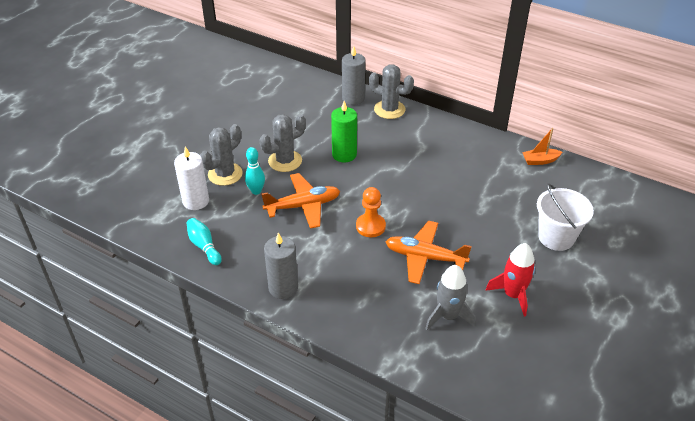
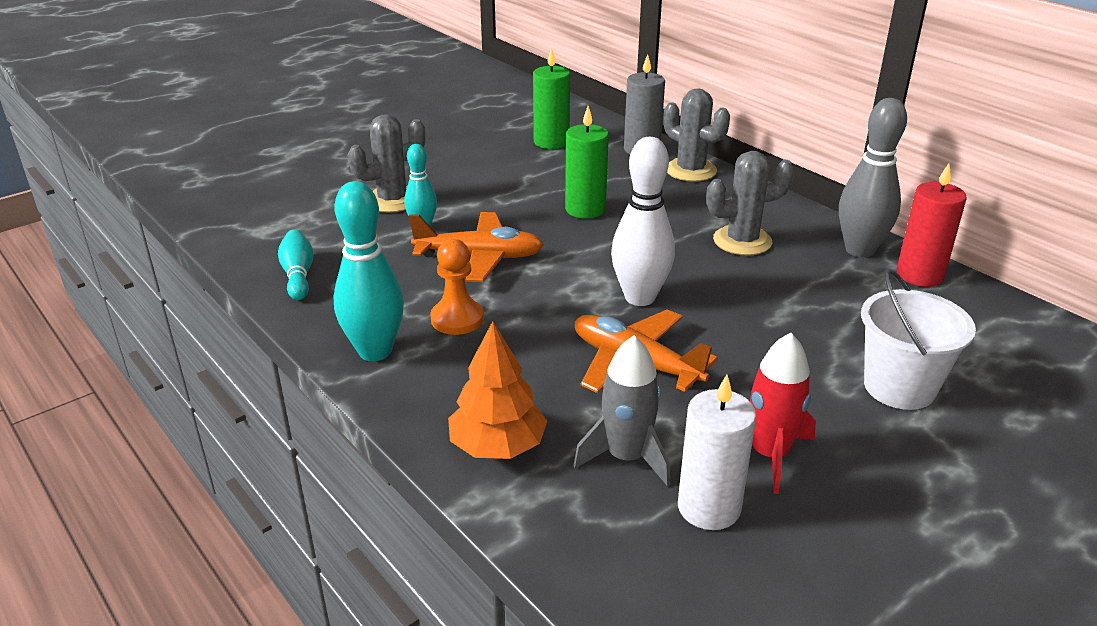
camera: 20 degrees right, 10 degrees down
white candle [174,146,209,210] -> white candle moved to [678,375,756,530]
grey cactus [260,114,306,172] -> grey cactus moved to [706,151,794,255]
grey candle [264,233,298,299] -> turquoise bowling pin [333,181,404,361]
orange pawn [356,187,386,237] -> orange pawn moved to [430,239,484,335]
orange boat [522,128,562,165] -> red candle [897,163,967,287]
none -> orange tree [448,321,547,459]
none -> green candle [533,48,570,149]
none -> white bowling pin [611,137,675,306]
none -> grey bowling pin [839,98,907,257]

